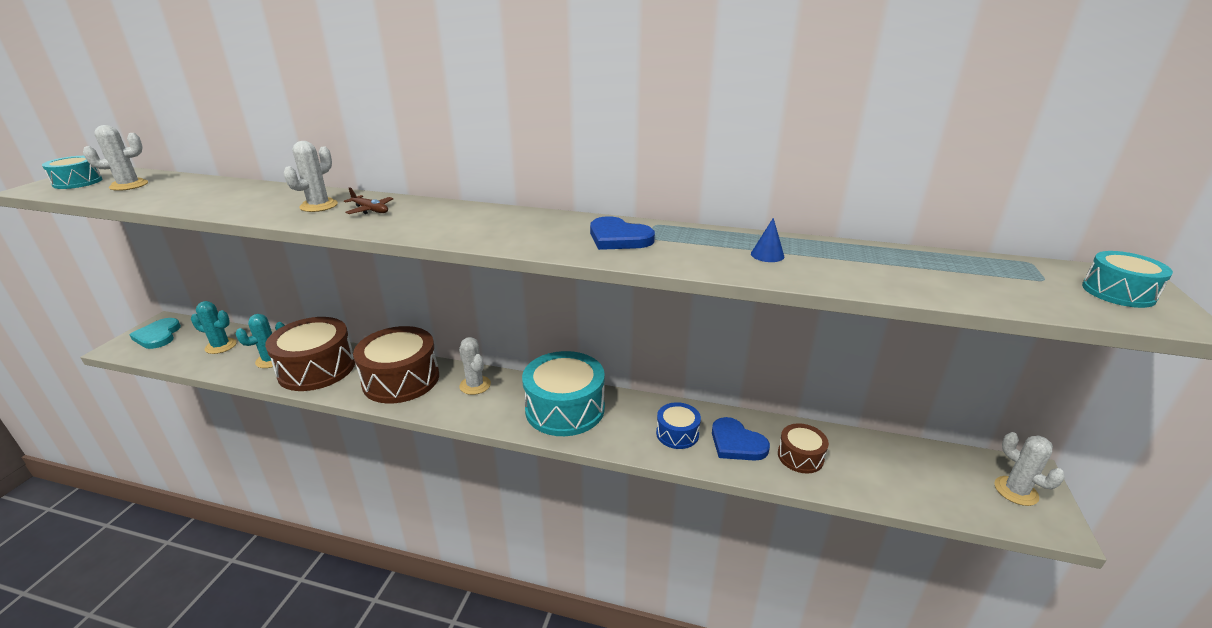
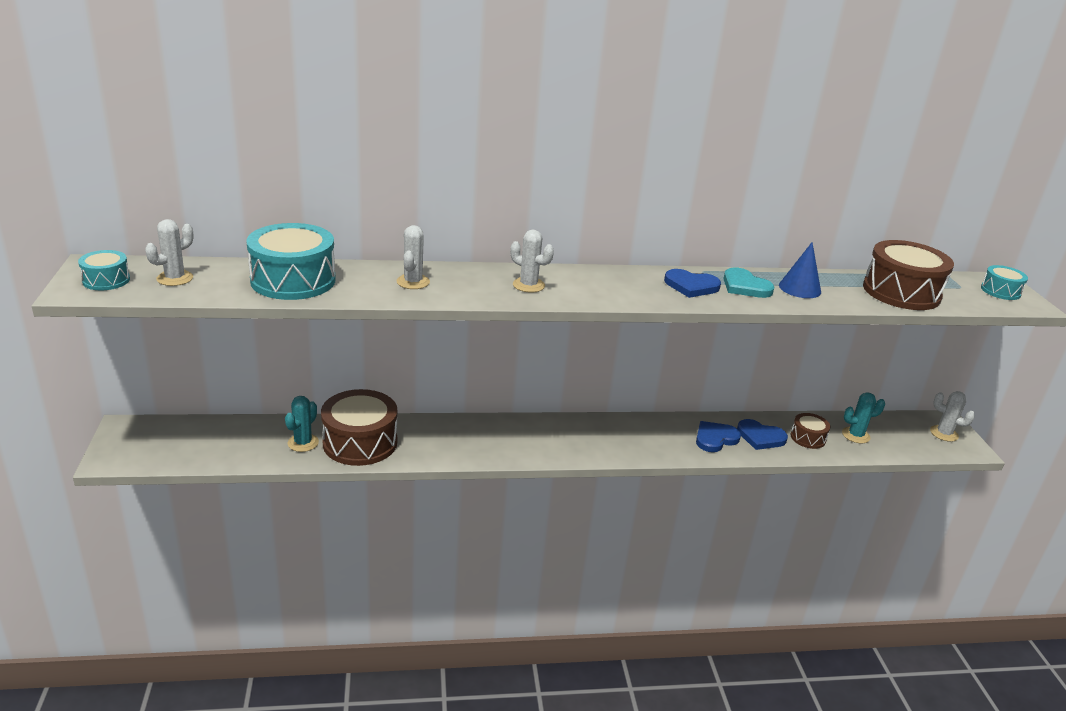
camera: 25 degrees left, 0 degrees up
turquoise heart [129,318,181,349] -> turquoise heart moved to [723,267,775,298]
turquoise cactus [191,301,237,354] -> turquoise cactus moved to [842,392,885,444]
brown plane [344,187,393,214] -> none
brown drum [353,326,439,403] -> brown drum moved to [863,240,954,310]
white cactus [459,337,491,395] -> white cactus moved to [511,230,554,293]
turquoise drum [522,351,605,436] -> turquoise drum moved to [246,223,336,300]
blue drum [656,402,701,449] -> blue heart [696,421,741,452]
blue cone [751,218,784,262] -> blue cone [779,242,821,298], size x1.75

